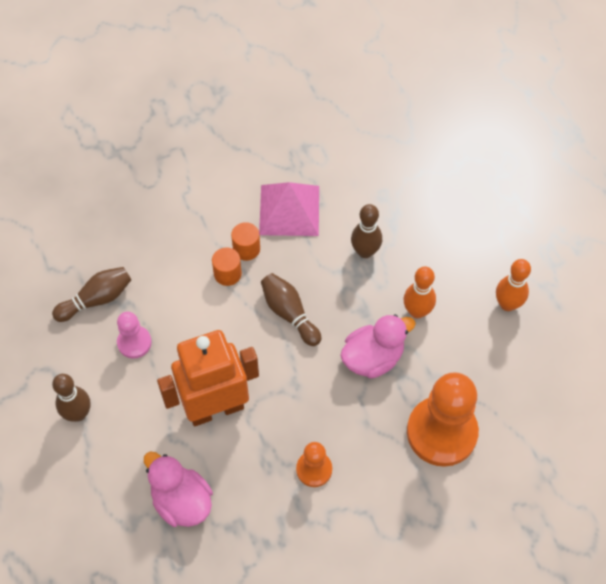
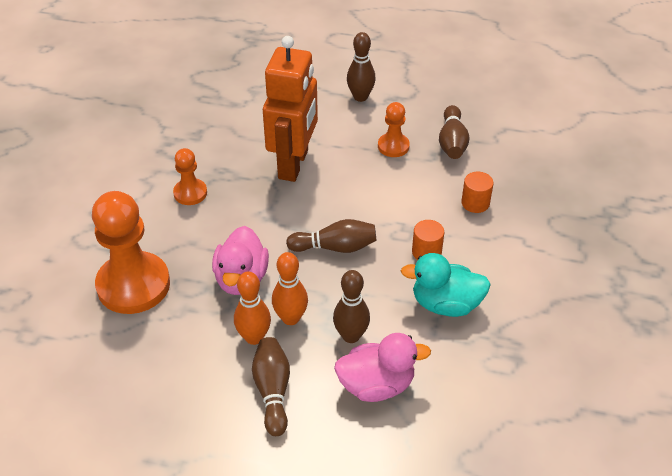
camera: 125 degrees right, 15 degrees down
pink pawn [117,312,152,359] -> orange pawn [378,102,410,157]
pink duck [144,451,213,527] -> pink duck moved to [334,333,431,402]
orange cylinder [212,247,242,286] -> orange cylinder moved to [461,172,494,213]
pink pyramid [259,182,319,236] -> turquoise duck [401,253,491,317]
orange bowling pin [496,259,531,311] -> orange bowling pin moved to [272,252,308,325]
none -> brown bowling pin [252,337,290,436]

